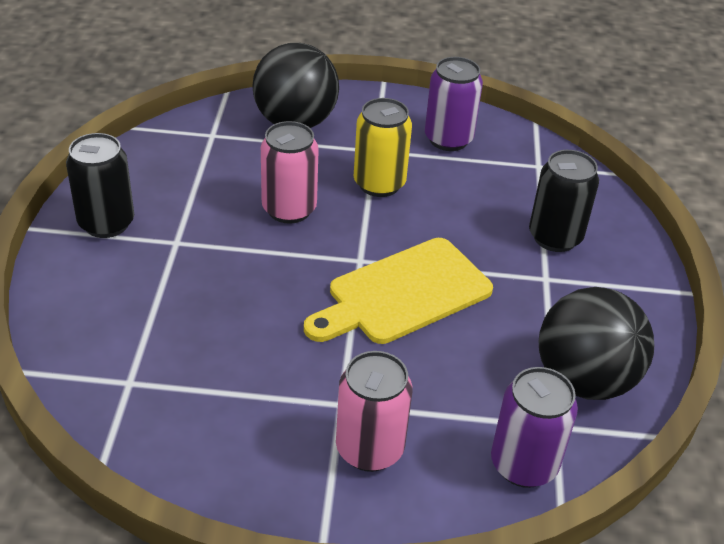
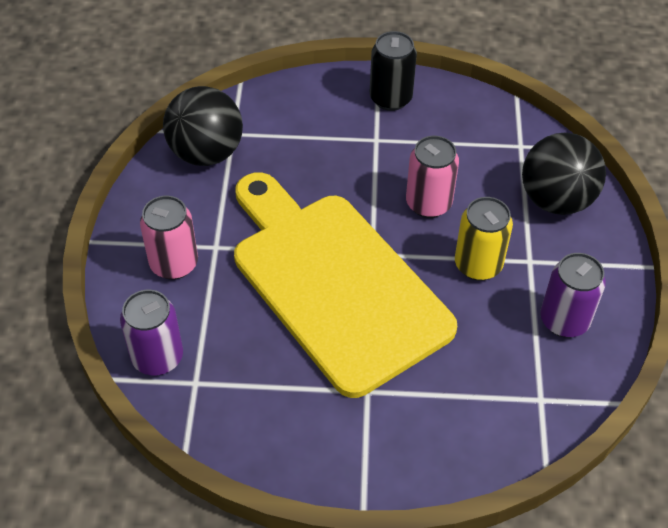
camera: 90 degrees right, 10 degrees up
yellow cutting board [304,238,493,344] -> yellow cutting board [234,172,457,398], size x1.74
black can [529,150,599,252] -> none
black ball [538,287,654,400] -> black ball moved to [163,86,243,166]

